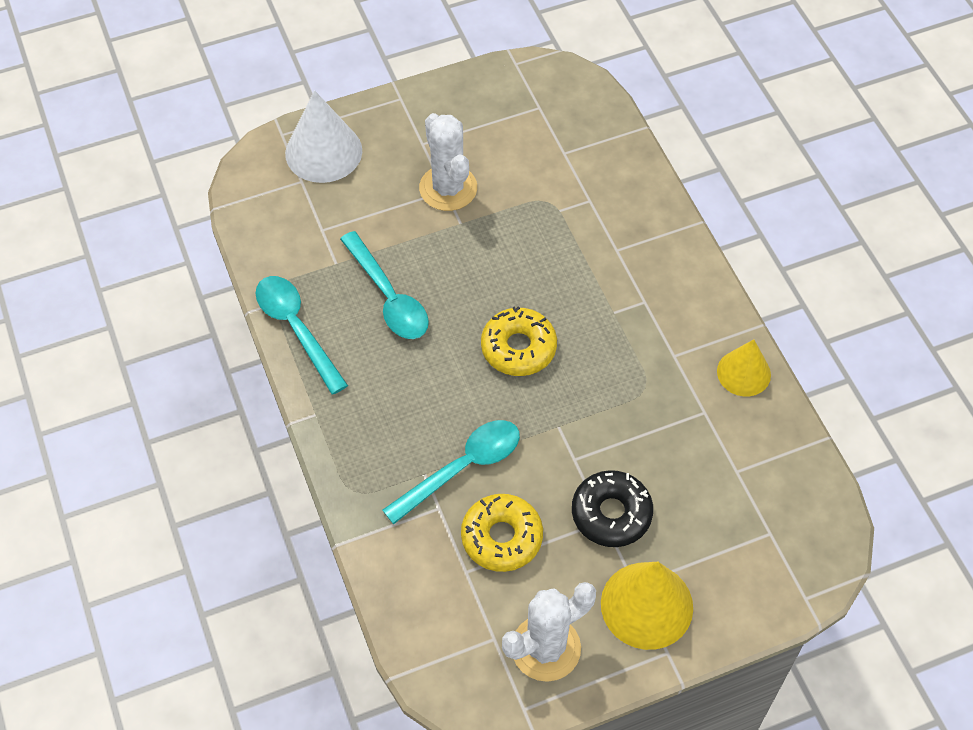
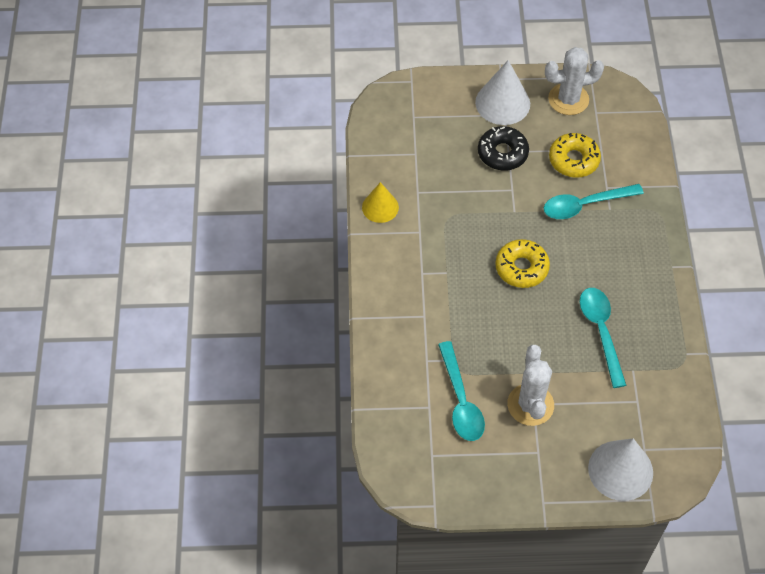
camera: 160 degrees left, 0 degrees up
turquoise spoon [255,276,348,395] -> turquoise spoon moved to [438,341,485,441]
yellow cone [601,562,693,650] -> white cone [475,60,530,125]

